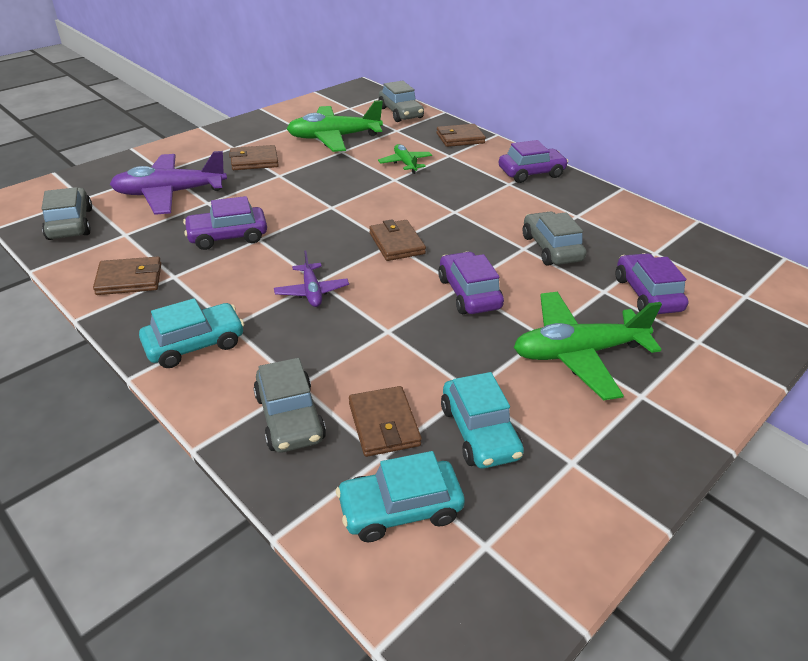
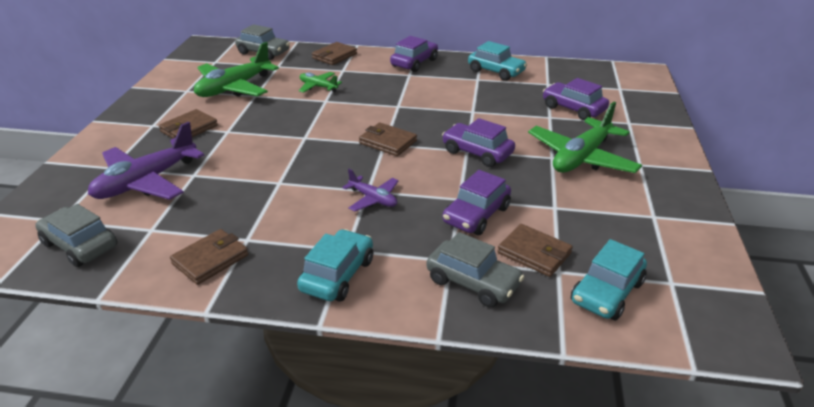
camera: 35 degrees left, 5 degrees down
purple car [183,196,267,250] -> purple car moved to [443,170,511,235]
turquoise car [441,372,524,468] -> turquoise car moved to [468,41,527,81]
grey car [523,212,586,266] -> none

